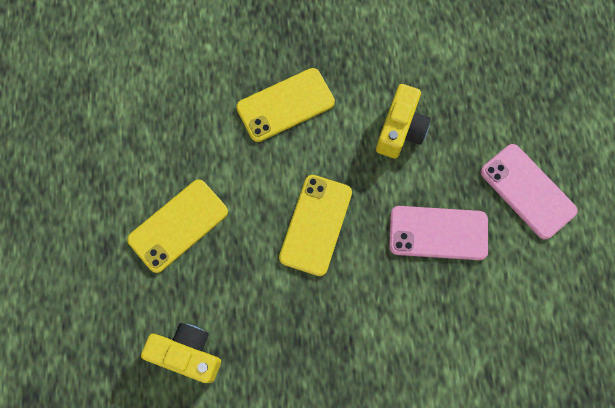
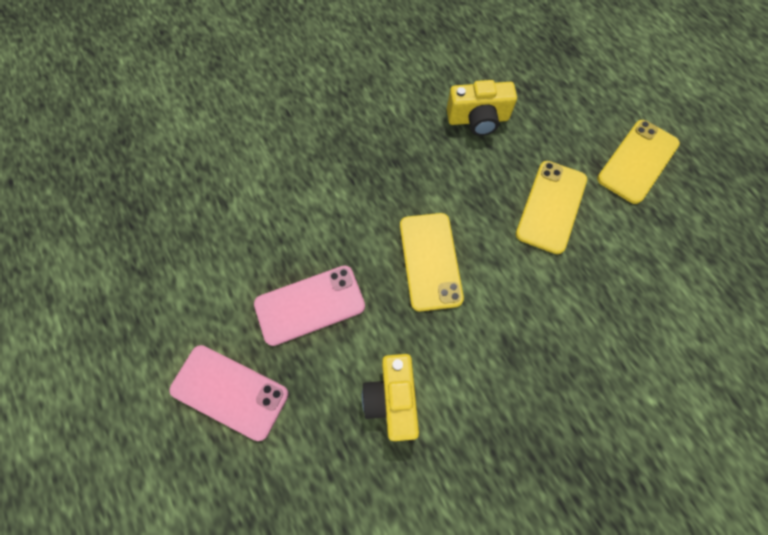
camera: 155 degrees right, 5 degrees down
yellow phone [236,68,335,142] -> yellow phone moved to [597,120,680,204]

